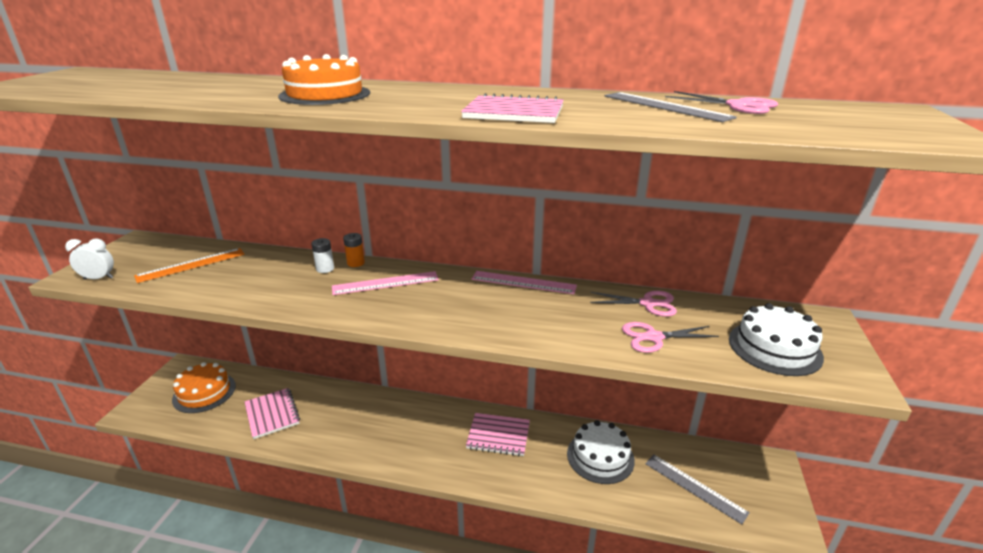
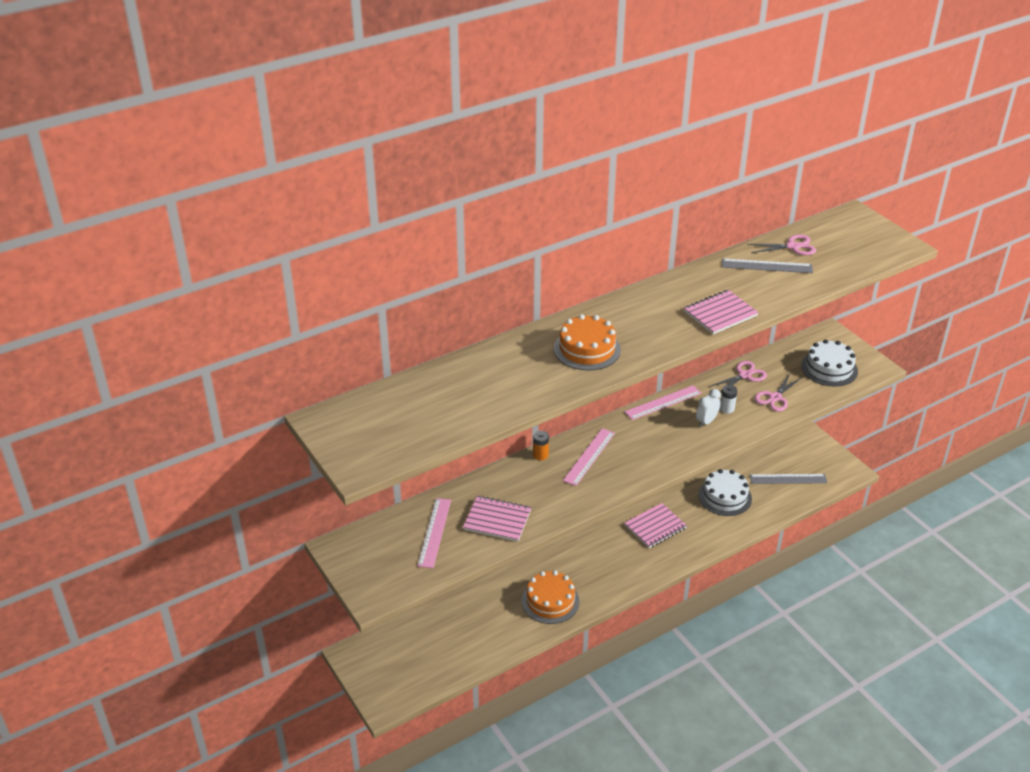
camera: 45 degrees left, 10 degrees up
white clock [65,238,114,280] -> white clock moved to [696,389,721,428]
orange ruler [134,248,245,283] -> pink ruler [417,498,451,568]
orange cake [172,362,236,413] -> orange cake moved to [522,570,580,624]
pink notebook [244,388,300,439] -> pink notebook moved to [463,496,532,542]
white battery [311,238,334,273] -> white battery moved to [720,385,737,414]

